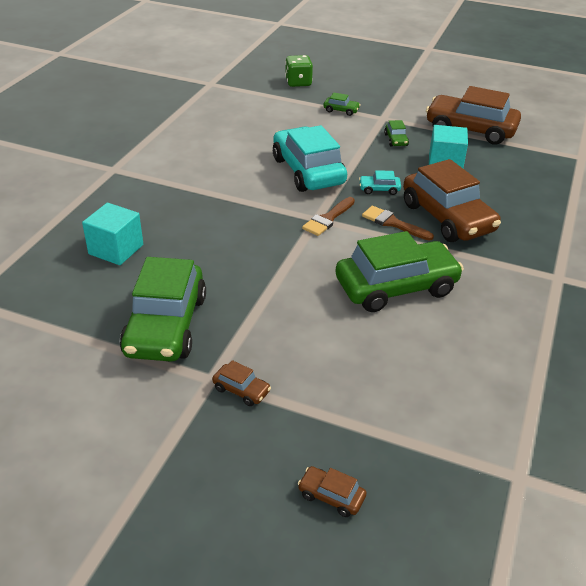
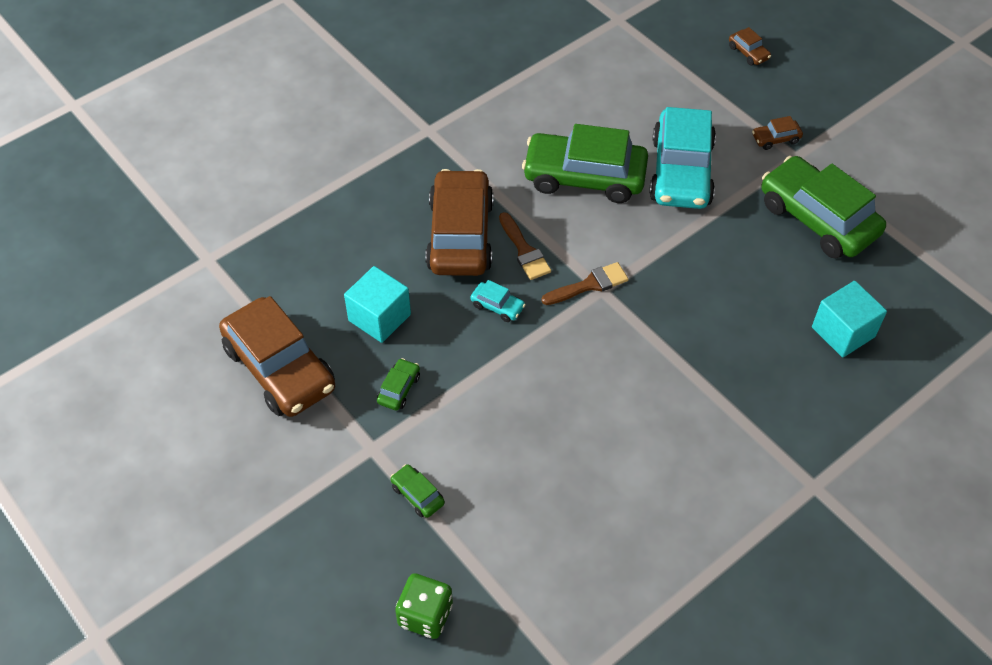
camera: 150 degrees left, 15 degrees up
green car [120,257,206,361] -> green car turned 75 degrees counterclockwise [761,156,886,259]
brown car [212,360,271,406] -> brown car turned 75 degrees counterclockwise [752,116,803,150]
turquoise car [273,125,347,192] -> turquoise car moved to [649,107,716,209]

